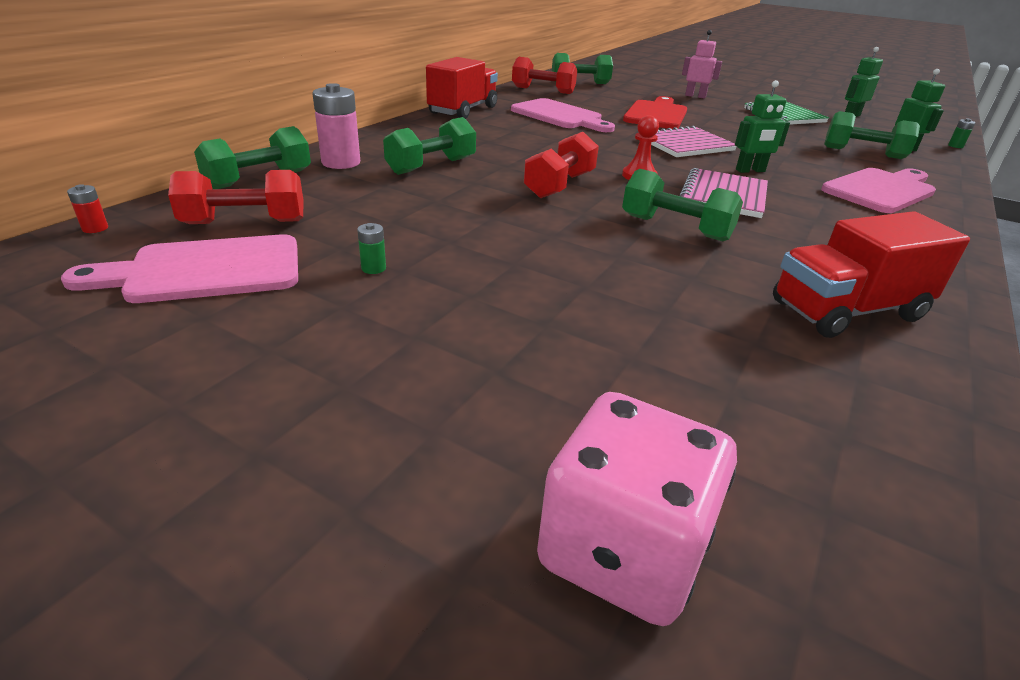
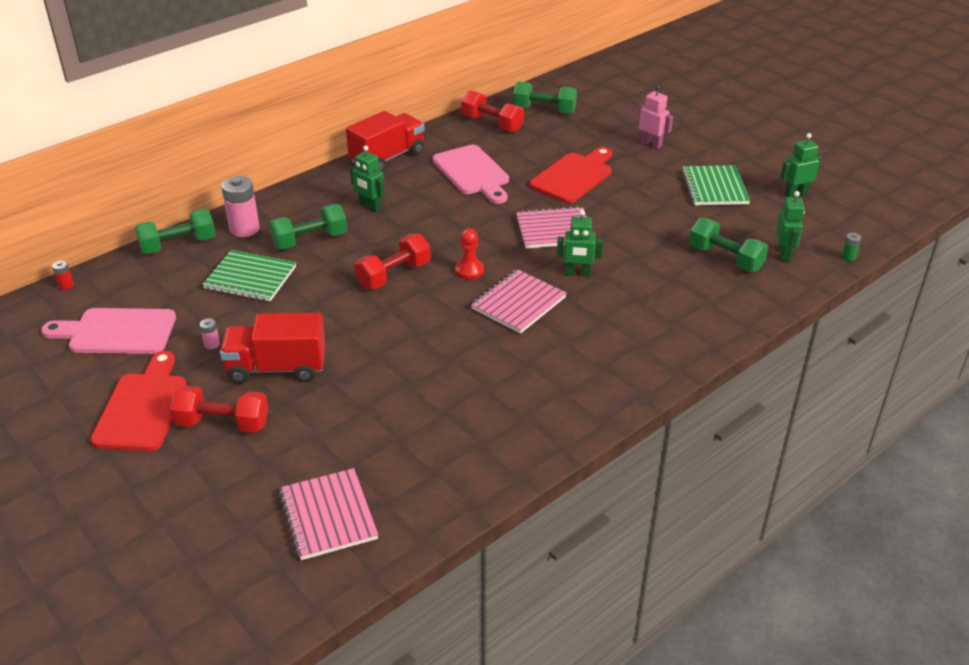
camera: 20 degrees right, 5 degrees up
red dumbbell [168,170,303,224] -> red dumbbell moved to [170,386,268,433]
green battery [357,223,386,274] -> pink battery [200,318,220,349]
pink dice [537,392,737,626] -> none
green dumbbell [622,169,743,241] -> none
red truck [773,211,970,338] -> red truck moved to [220,313,326,383]
pink cutting board [821,168,936,213] -> none
none -> red cutting board [90,351,187,451]
none -> green notebook [202,250,296,301]
none -> pink notebook [279,468,378,560]
none -> green robot [350,145,385,212]

